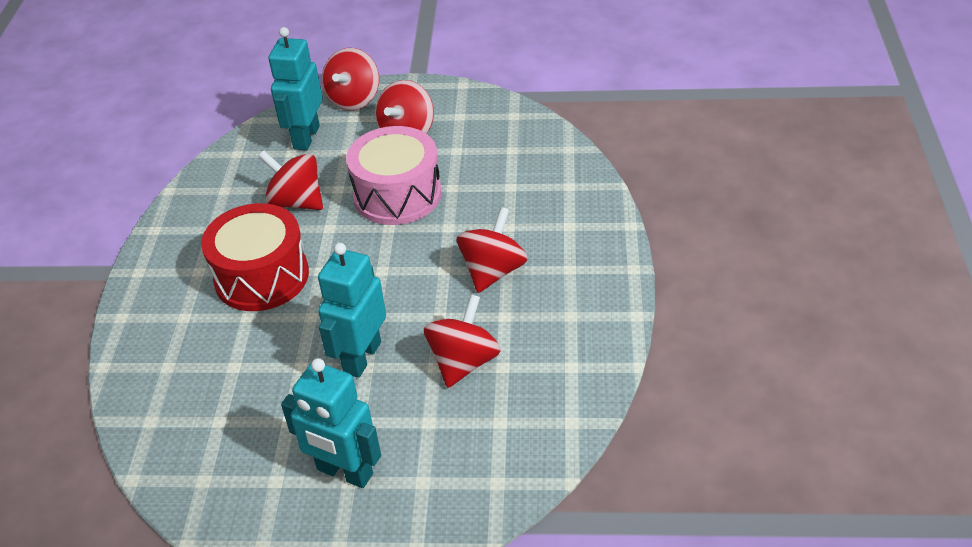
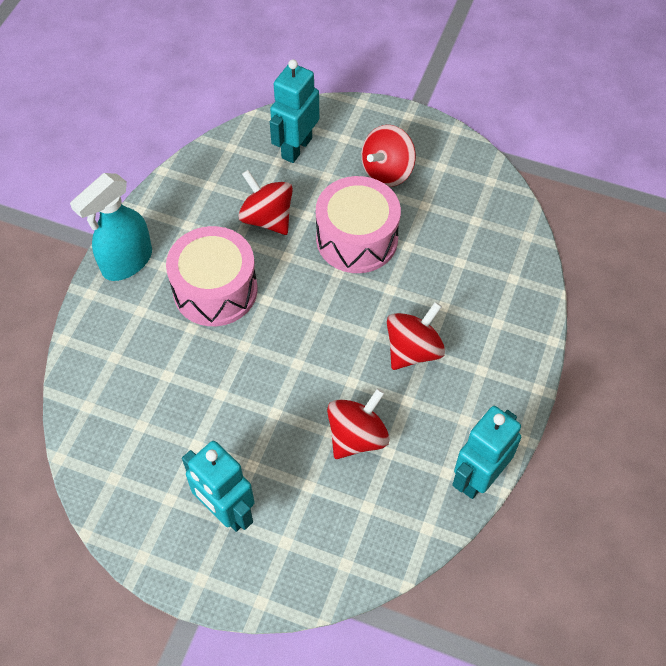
camera: 15 degrees right, 15 degrees up
red drum [201,203,309,311] -> pink drum [166,226,258,326]
turquoise robot [318,243,386,378] -> turquoise robot moved to [452,406,521,499]
red spinning top [322,48,379,111] -> none
none -> turquoise spray bottle [70,173,152,281]

